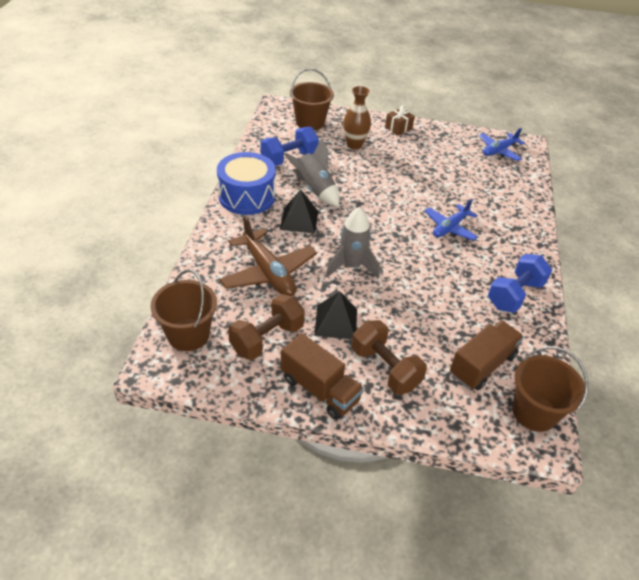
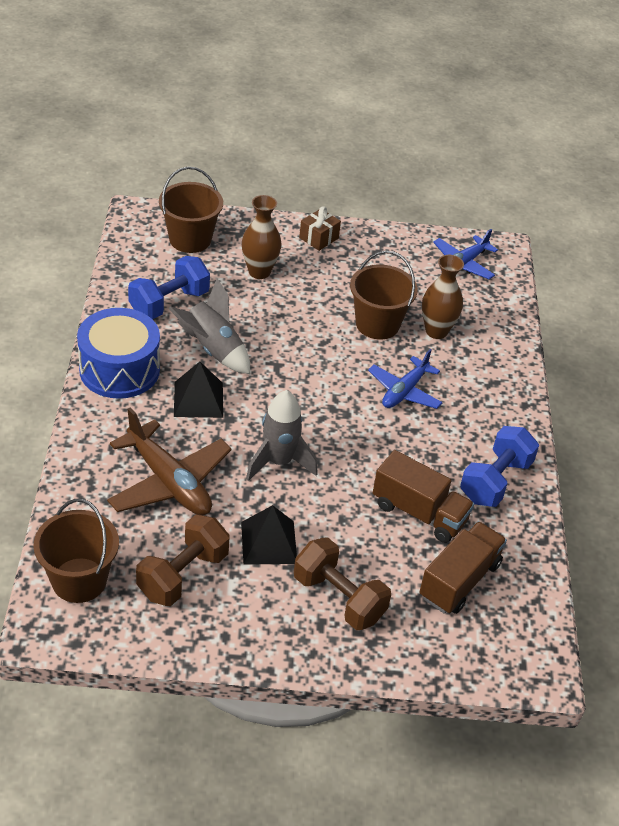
camera: 10 degrees left, 0 degrees up
brown truck [280,333,364,420] -> brown truck moved to [373,450,474,543]
brown bucket [512,347,588,432] -> brown bucket moved to [350,251,418,339]
none -> brown vase [422,255,464,339]

